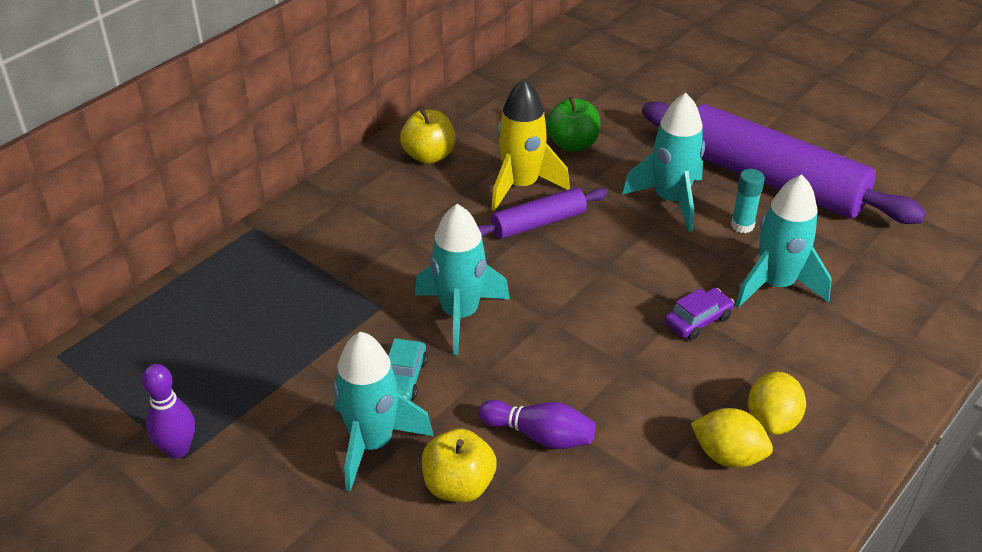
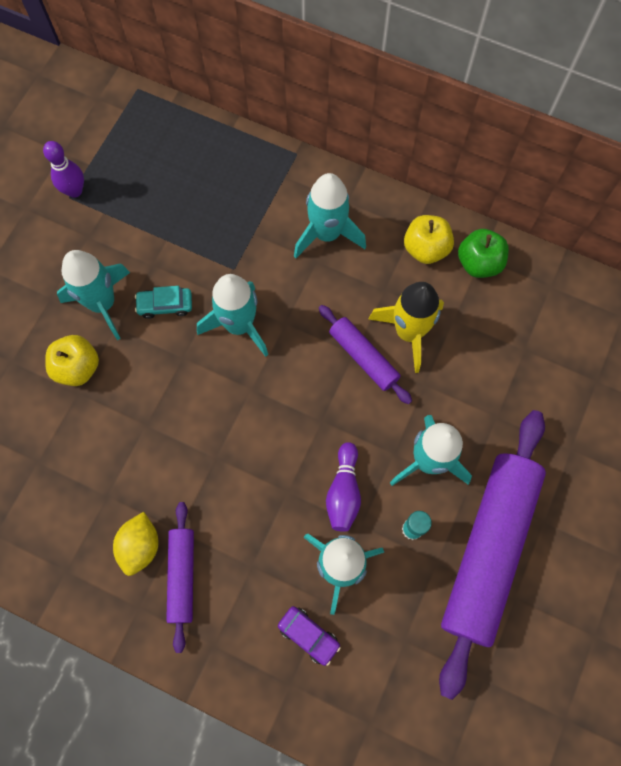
camera: 75 degrees right, 30 degrees up
purple bowling pin [479,400,596,449] -> purple bowling pin moved to [326,442,361,532]
green apple [546,96,601,152] -> green apple moved to [458,229,509,278]
purple car [665,288,734,340] -> purple car moved to [278,606,341,666]
yellow lemon [748,372,806,435] -> purple rolling pin [166,502,194,653]
none -> turquoise rocket [294,173,366,258]

